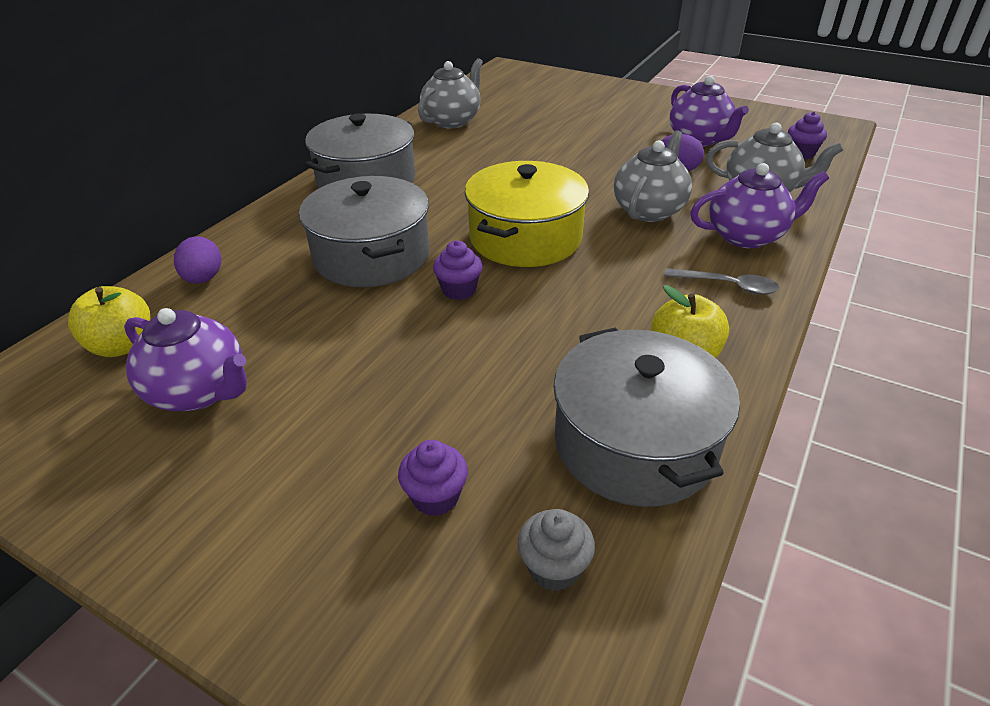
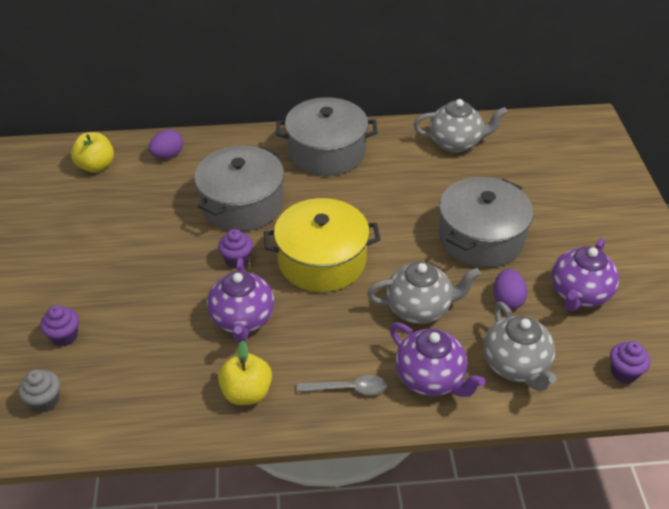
camera: 55 degrees right, 5 degrees up
purple teapot [124,308,247,411] -> purple teapot moved to [207,258,274,343]
grey pot [553,327,740,507] -> grey pot moved to [438,177,533,268]
grey spoon [664,268,779,295] -> grey spoon turned 75 degrees counterclockwise [297,375,387,395]

